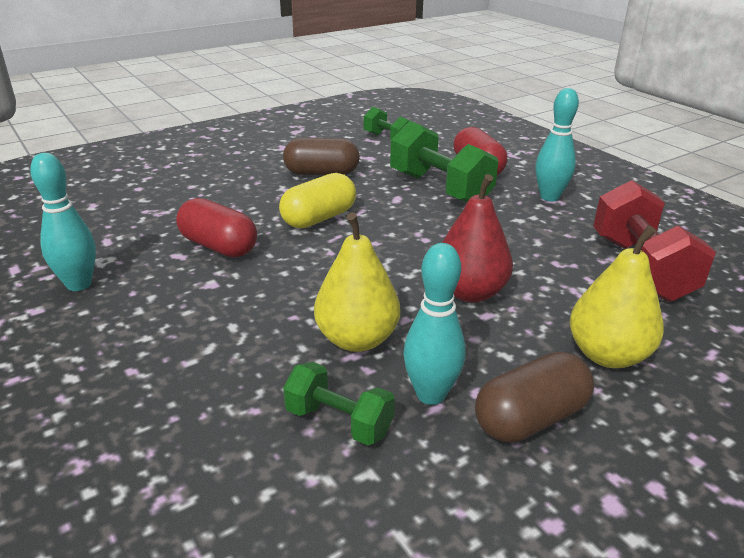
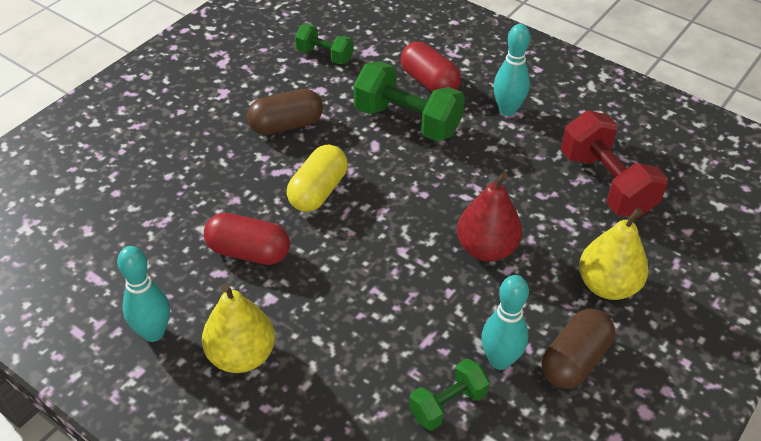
camera: 20 degrees left, 15 degrees up
green dumbbell [283,362,395,445] -> green dumbbell turned 45 degrees counterclockwise [409,358,490,431]
yellow pear [314,212,400,352] -> yellow pear moved to [202,284,275,373]

